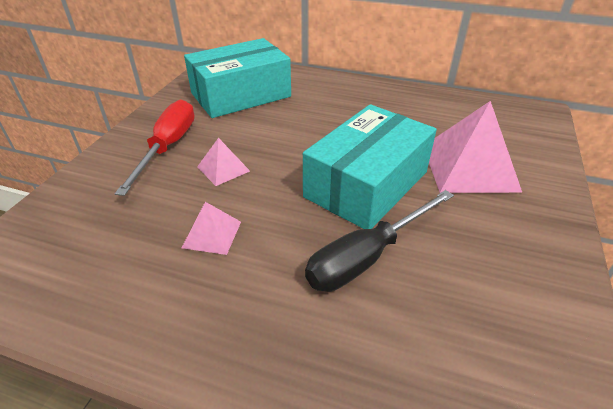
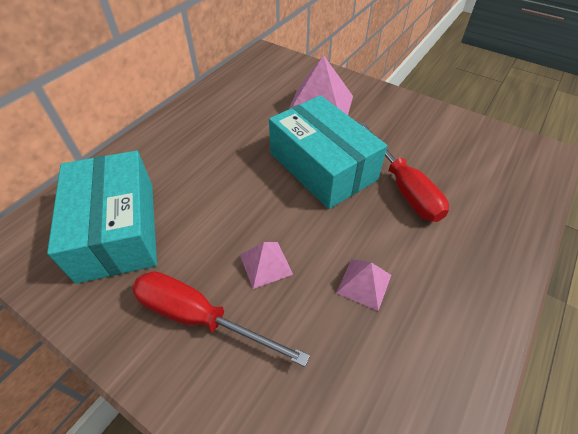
camera: 75 degrees left, 10 degrees up
black screwdriver [305,190,454,292] -> red screwdriver [359,122,449,222]

